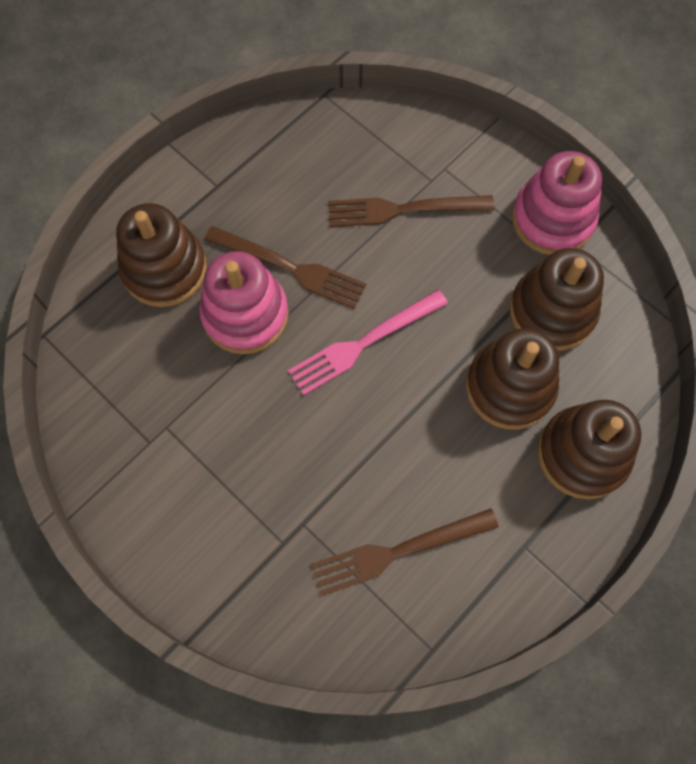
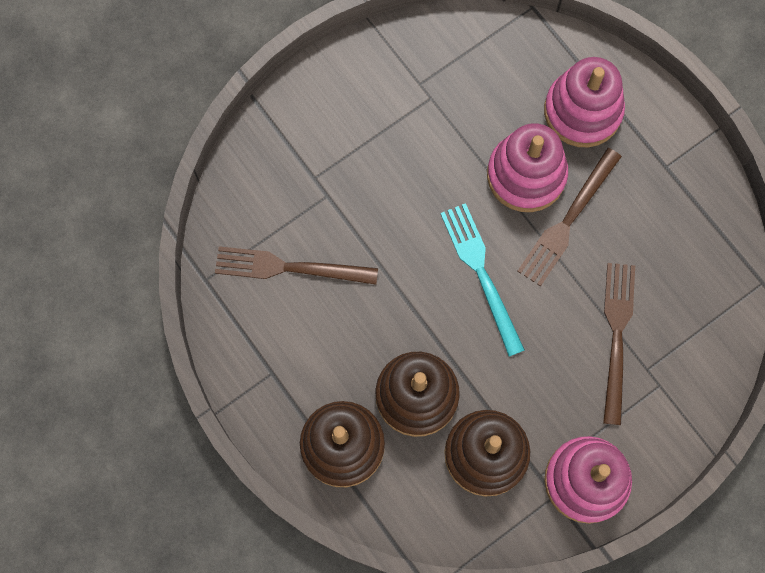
camera: 100 degrees right, 5 degrees up
brown stacking toy [116,203,207,307] -> pink stacking toy [544,57,625,147]
pink fork [288,290,448,396] -> turquoise fork [440,203,525,357]
brown fork [311,509,499,596] -> brown fork turned 75 degrees counterclockwise [215,246,378,285]

